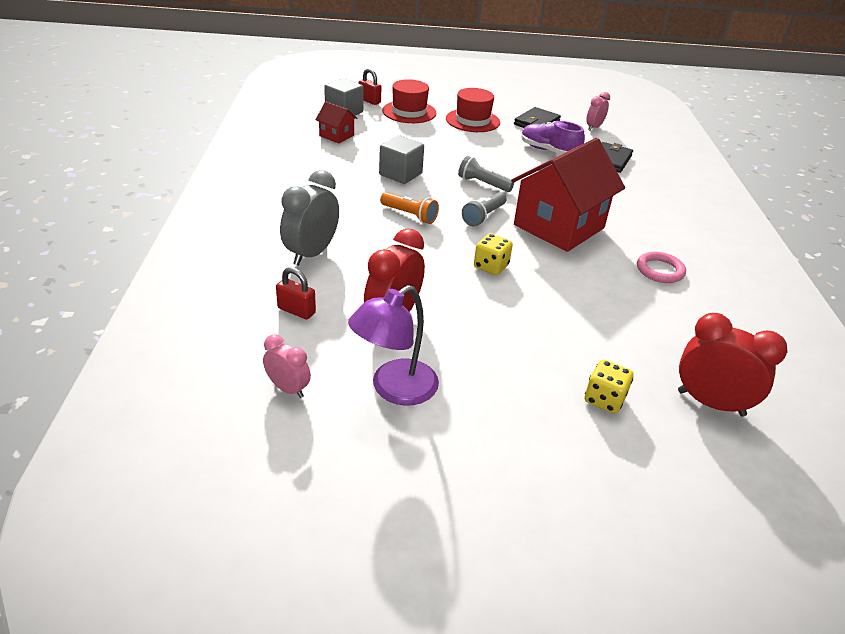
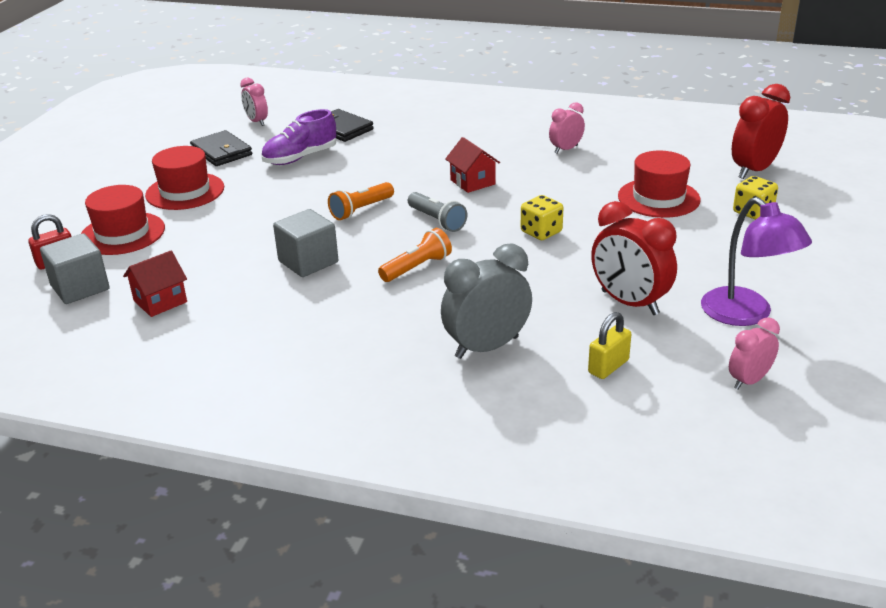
camera: 70 degrees left, 5 degrees down
red padlock [276,267,316,319] -> yellow padlock [588,312,631,379]
grey clock [280,170,339,266] -> grey clock turned 105 degrees clockwise [441,243,532,359]
grey flashlight [458,156,514,192] -> orange flashlight [328,182,394,220]
red house [511,138,625,252] -> red house [445,137,500,193], size x0.45
pink ring [637,252,686,283] -> pink clock [549,102,585,153]
none -> red hat [618,151,701,218]

